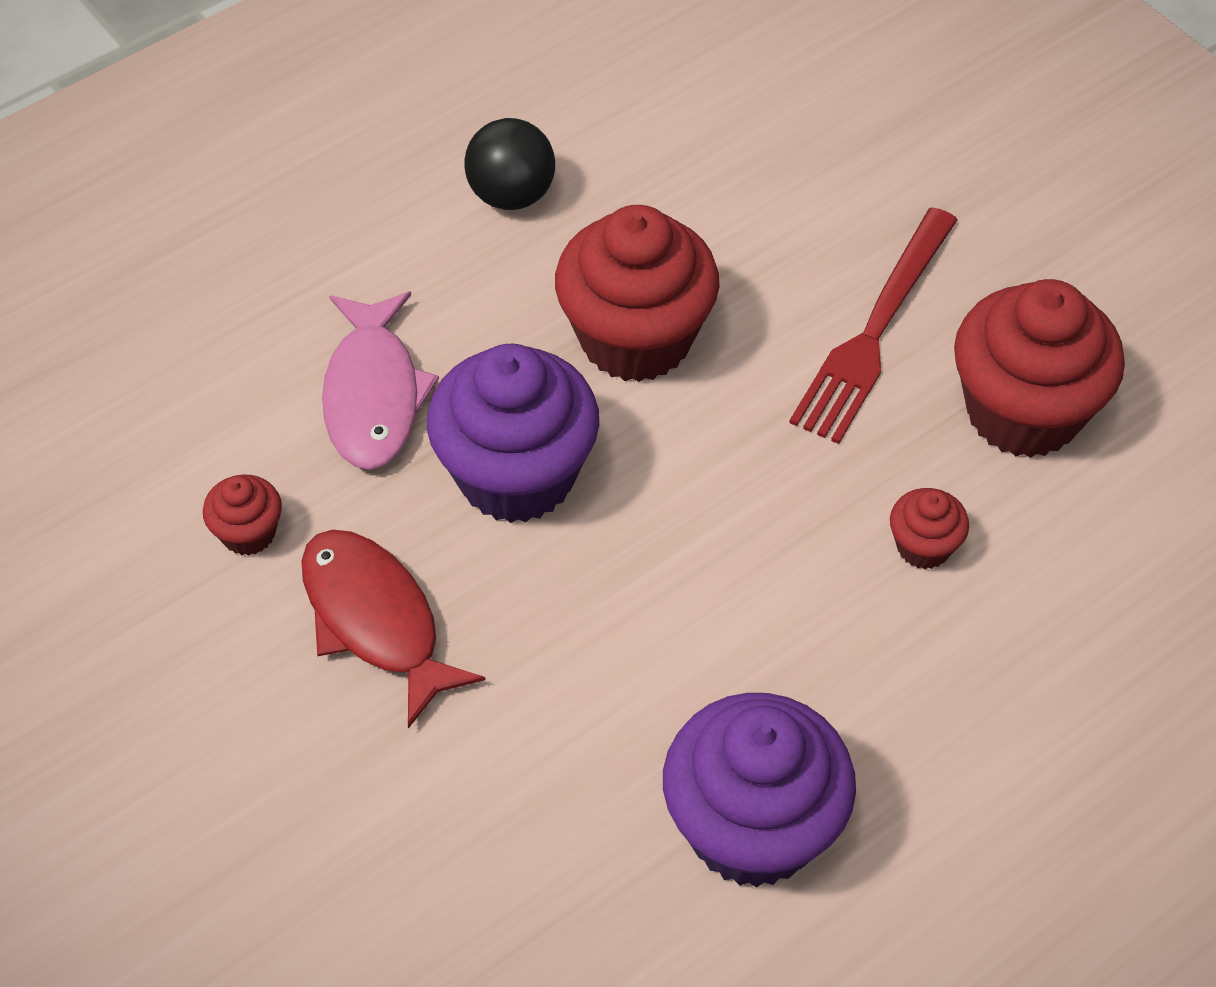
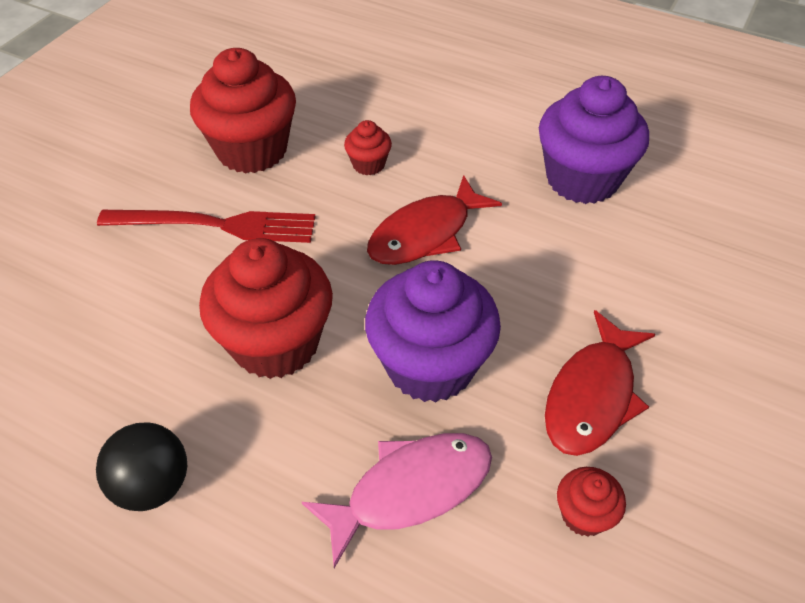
camera: 115 degrees left, 5 degrees down
none -> red fish [367,175,502,265]

